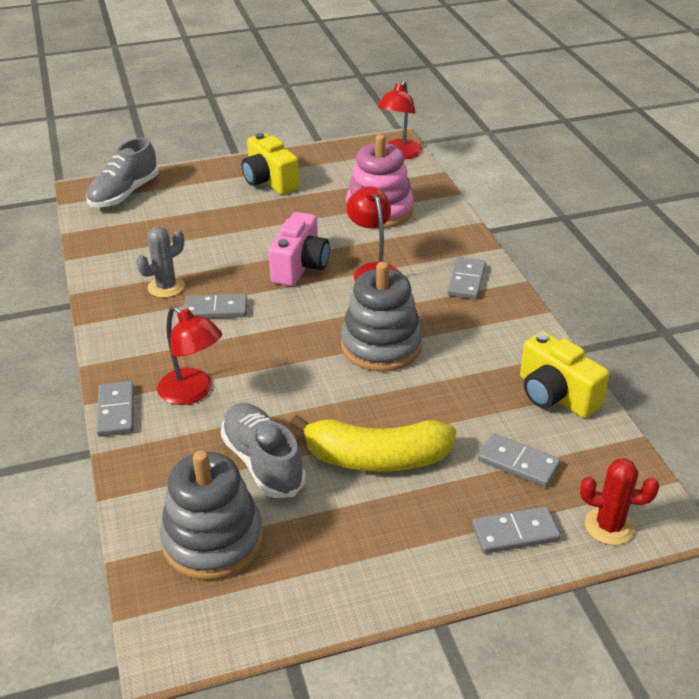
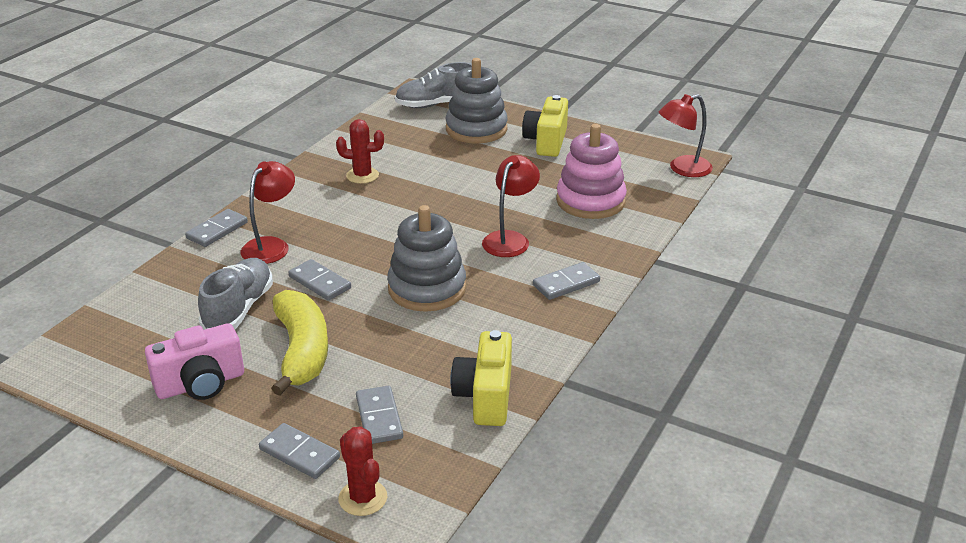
camera: 45 degrees right, 5 degrees down
grey cactus [136,227,185,298] -> red cactus [336,119,384,184]
red lamp [157,306,222,405] -> red lamp turned 150 degrees counterclockwise [241,161,295,264]
grey stacking toy [160,450,263,580] -> grey stacking toy moved to [446,58,508,143]
grey domino [184,294,247,318] -> grey domino moved to [288,259,351,301]
pink camera [268,212,330,286] -> pink camera moved to [145,323,244,400]
yellow banana [290,415,456,472] -> yellow banana turned 150 degrees counterclockwise [271,290,328,396]

